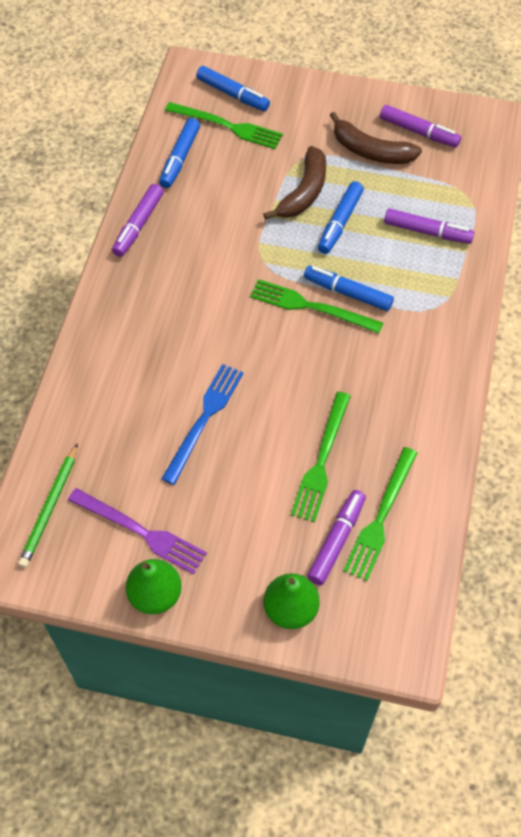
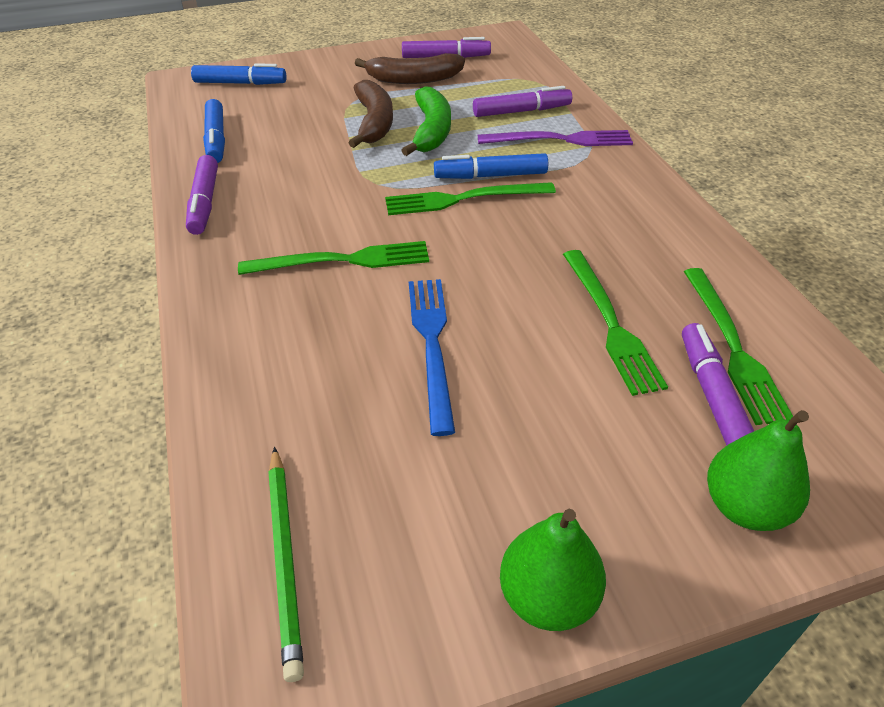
camera: 30 degrees left, 15 degrees down
purple fork [68,488,207,574] -> purple fork moved to [478,130,633,146]
green fork [165,102,283,149] -> green fork moved to [238,241,429,275]
blue marker [318,181,364,254] -> green banana [401,86,451,156]

